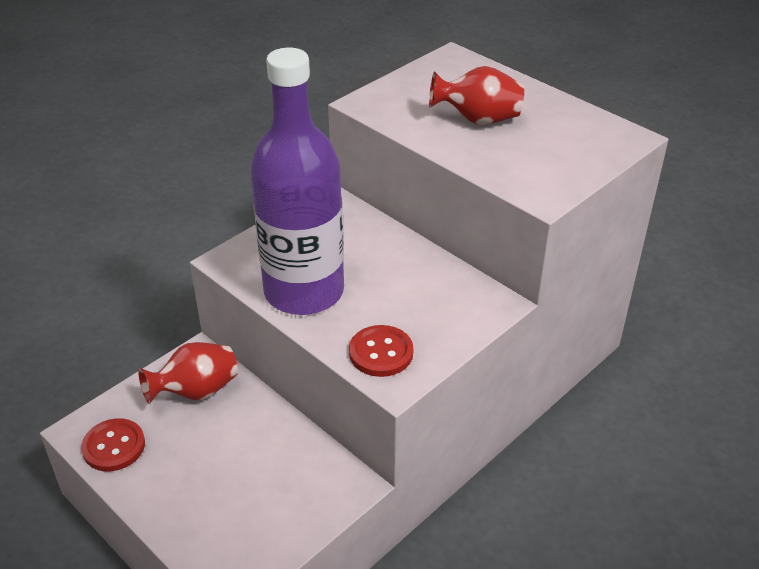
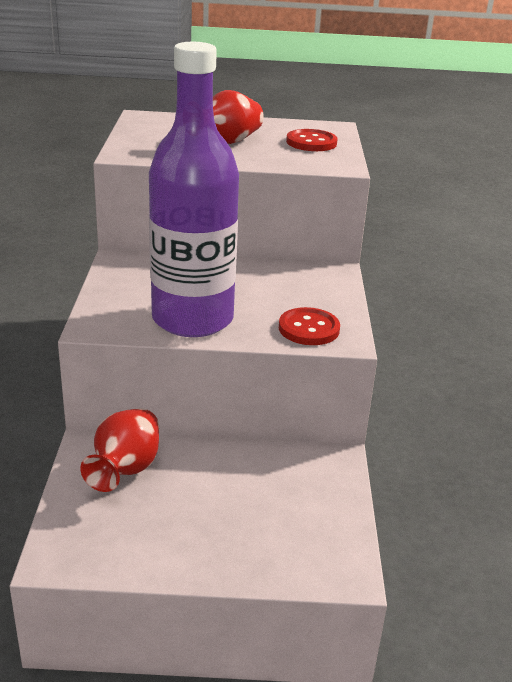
camera: 45 degrees left, 10 degrees down
red button [81,418,145,472] -> red button moved to [286,129,338,151]

